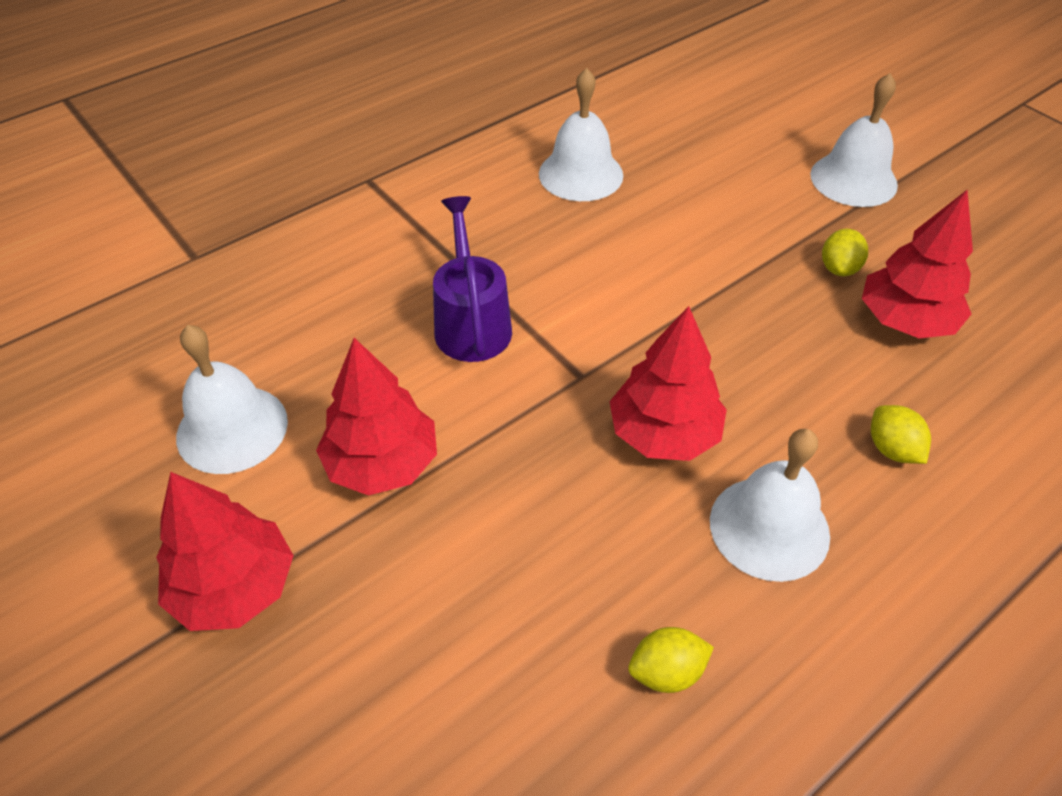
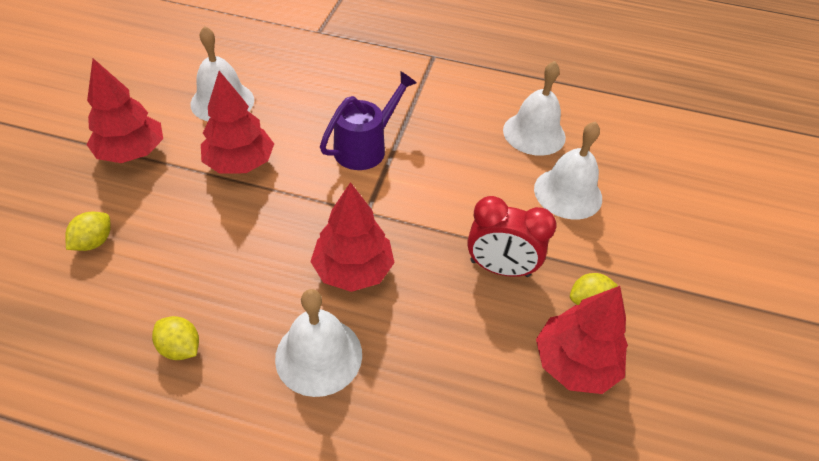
camera: 50 degrees right, 0 degrees up
white bell [810,73,898,207] -> white bell moved to [534,121,602,219]
yellow lemon [871,405,931,464] -> yellow lemon moved to [65,212,111,251]
none -> red clock [467,196,556,277]

